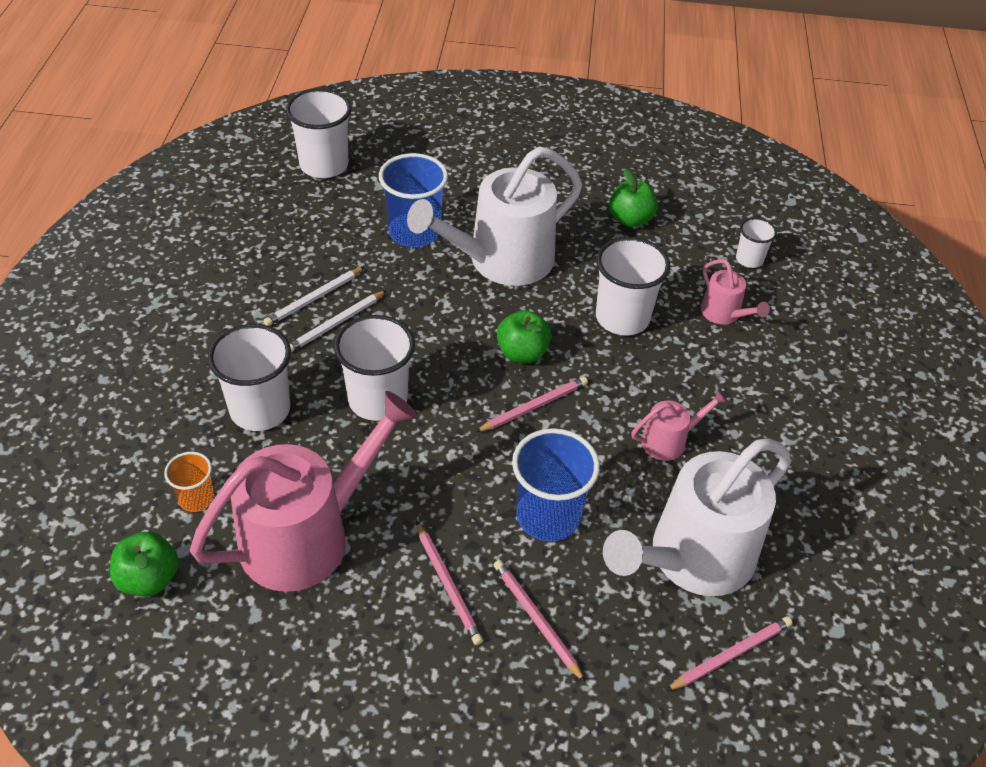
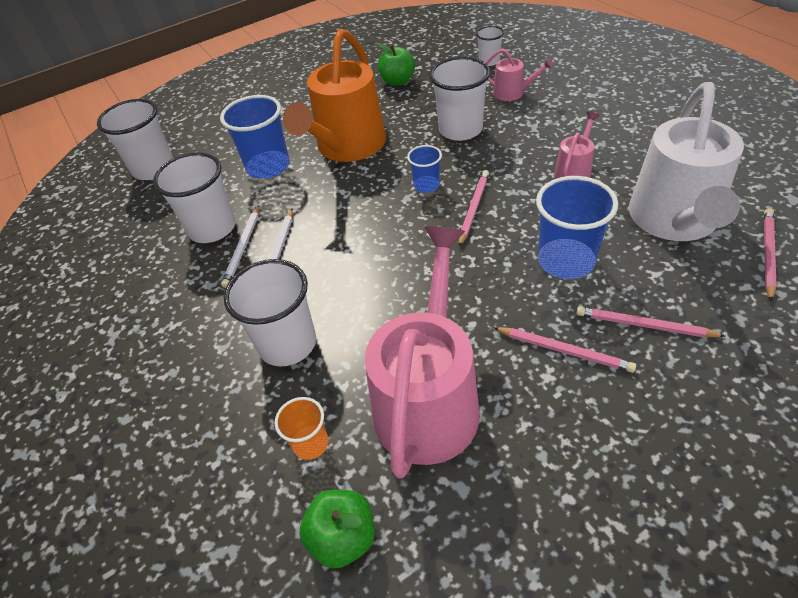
camera: 30 degrees left, 0 degrees up
white cup [334,315,415,421] -> white cup moved to [153,153,236,243]
white watering can [407,147,582,286] -> orange watering can [283,29,386,162]
green apple [497,310,551,363] -> blue cup [407,145,442,193]

